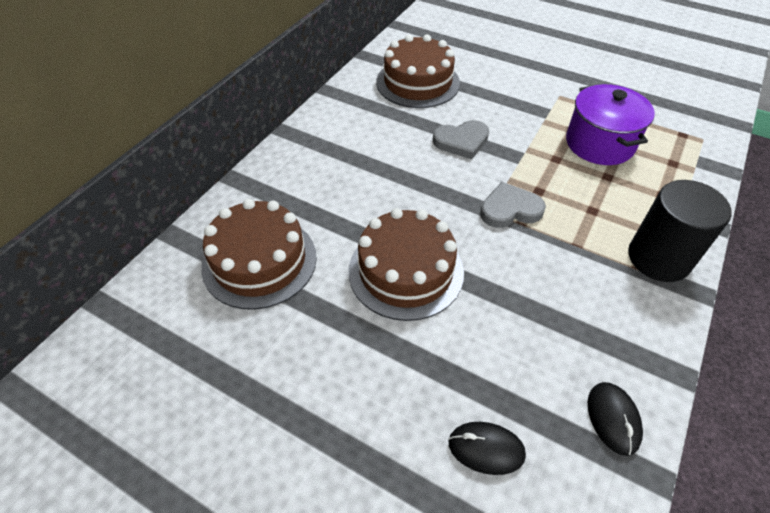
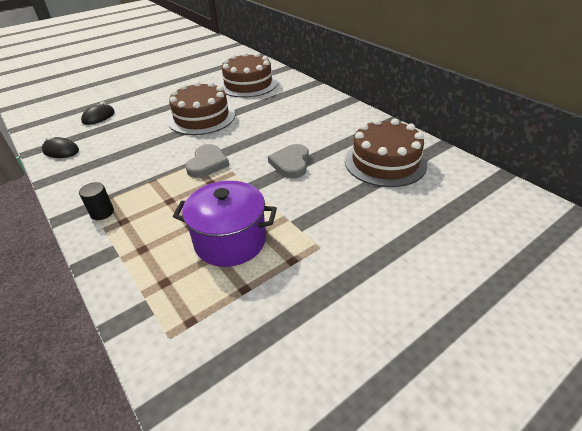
camera: 115 degrees right, 10 degrees down
black cylinder [628,180,732,282] -> black cylinder [79,182,114,220], size x0.47

